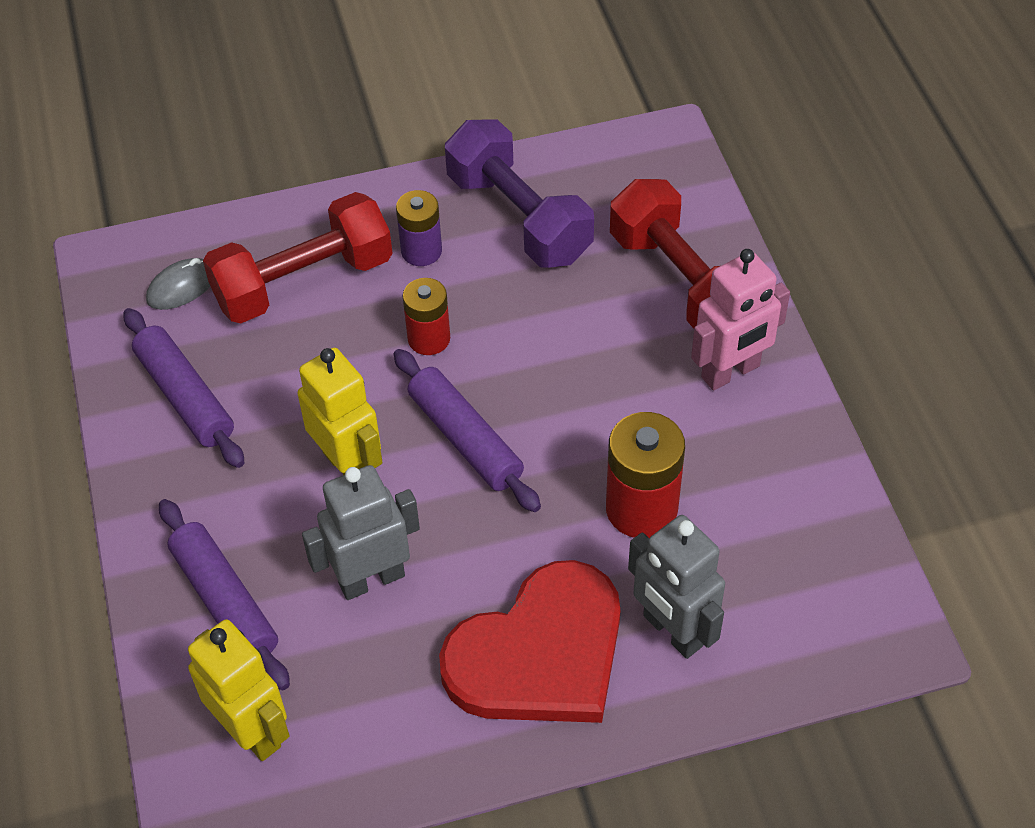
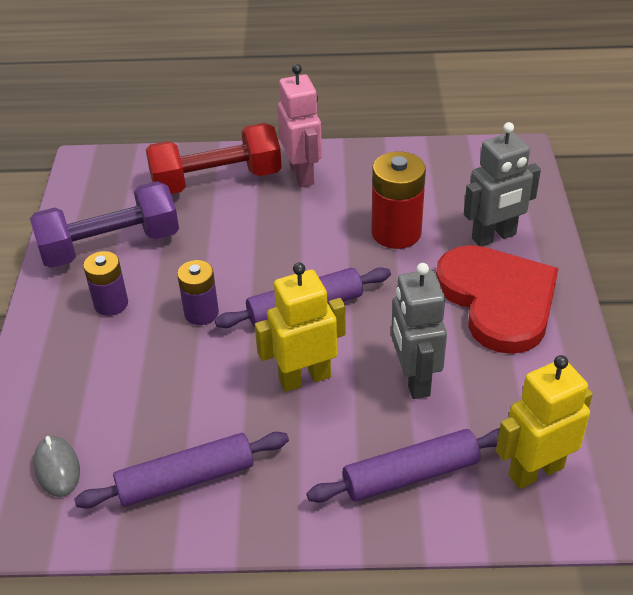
camera: 75 degrees left, 10 degrees down
red dumbbell [203,192,392,323] -> none
red battery [403,278,450,355] -> purple battery [177,260,219,325]

